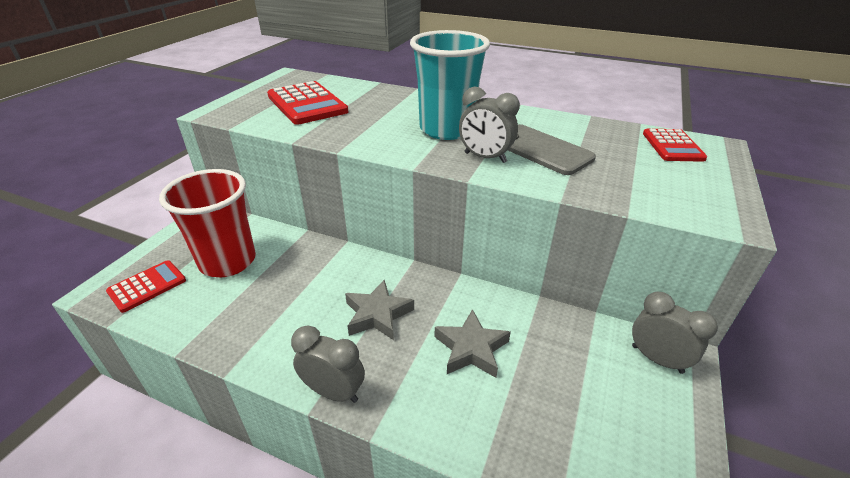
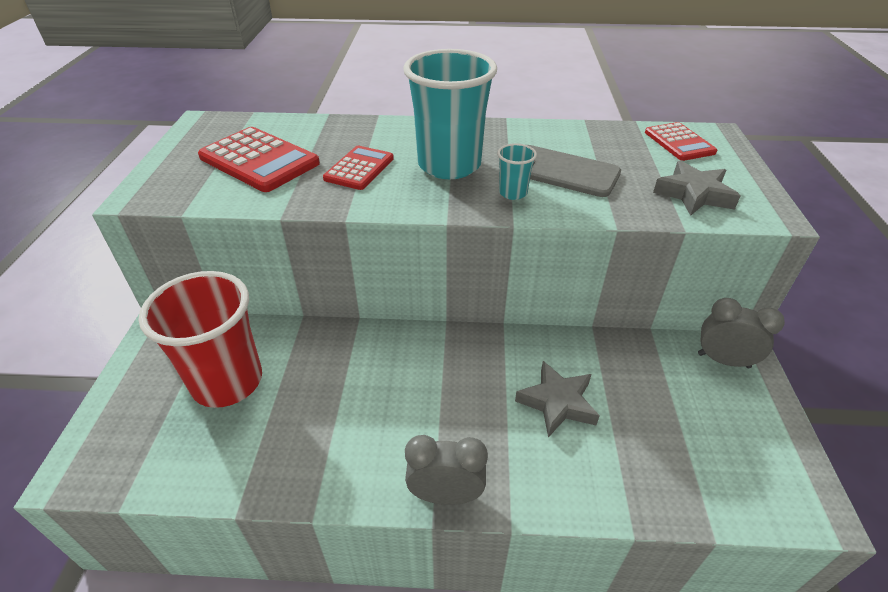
camera: 20 degrees left, 5 degrees up
red calculator [106,260,186,313] -> red calculator moved to [323,146,394,190]
grey star [345,280,414,340] -> grey star moved to [653,160,741,216]
grey clock [459,87,520,163] -> turquoise cup [497,143,537,200]

